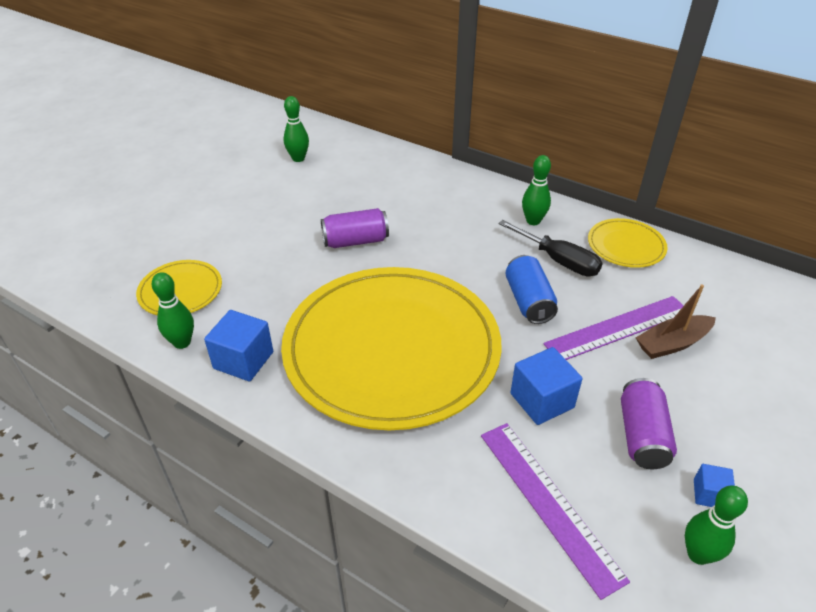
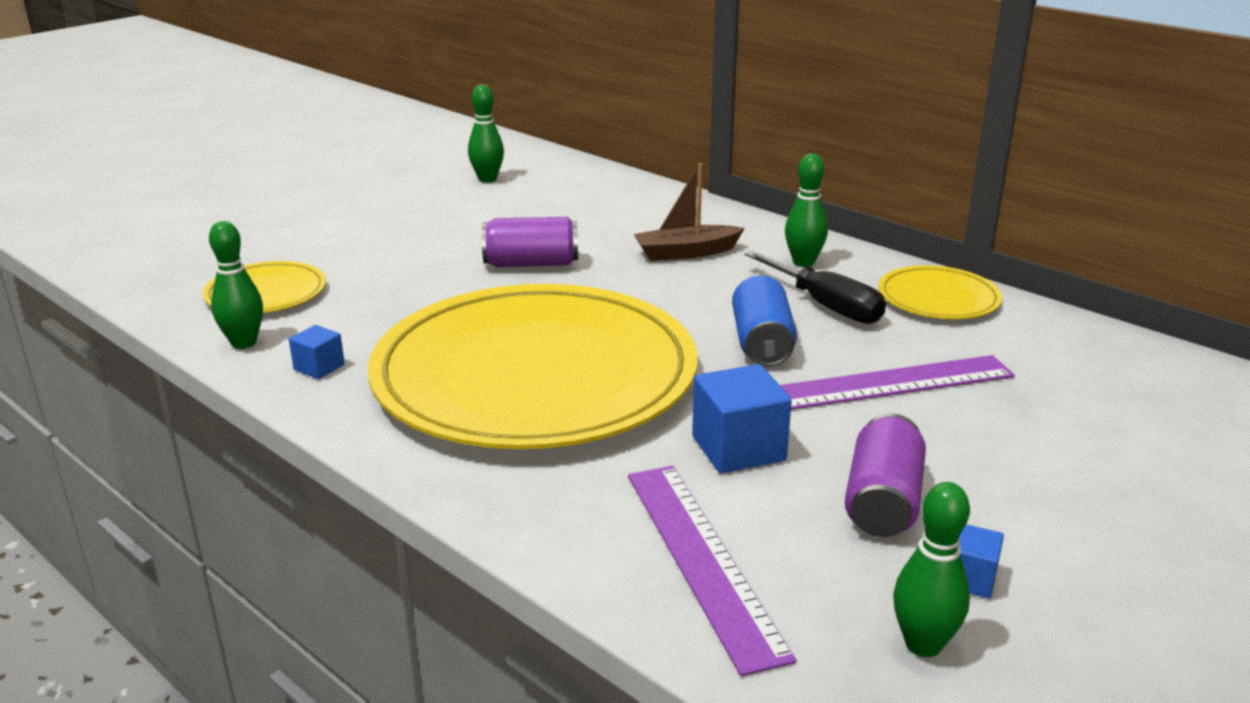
camera: 10 degrees right, 15 degrees down
blue cube [204,310,273,382] -> blue cube [289,325,345,379], size x0.56
brown boat [636,284,716,359] -> brown boat moved to [634,163,745,261]

